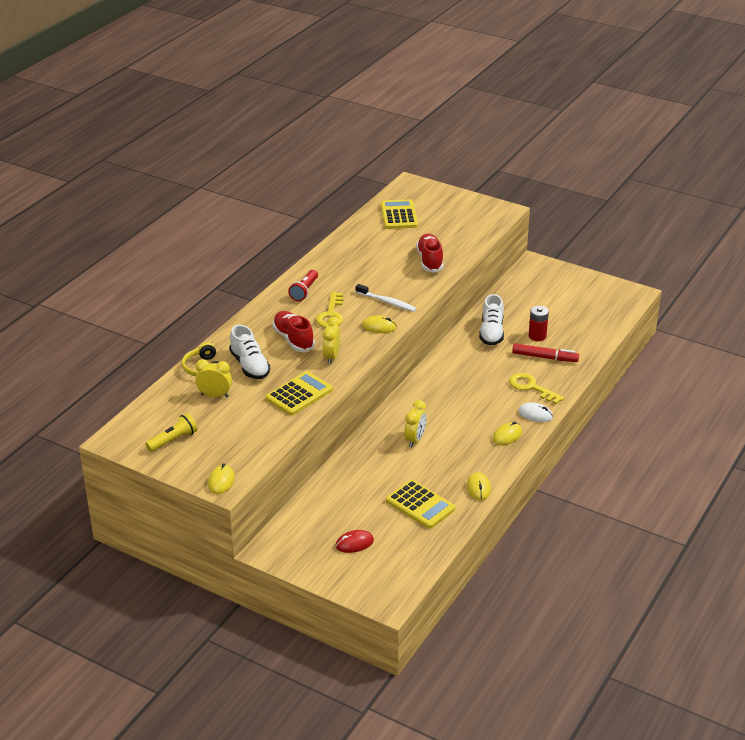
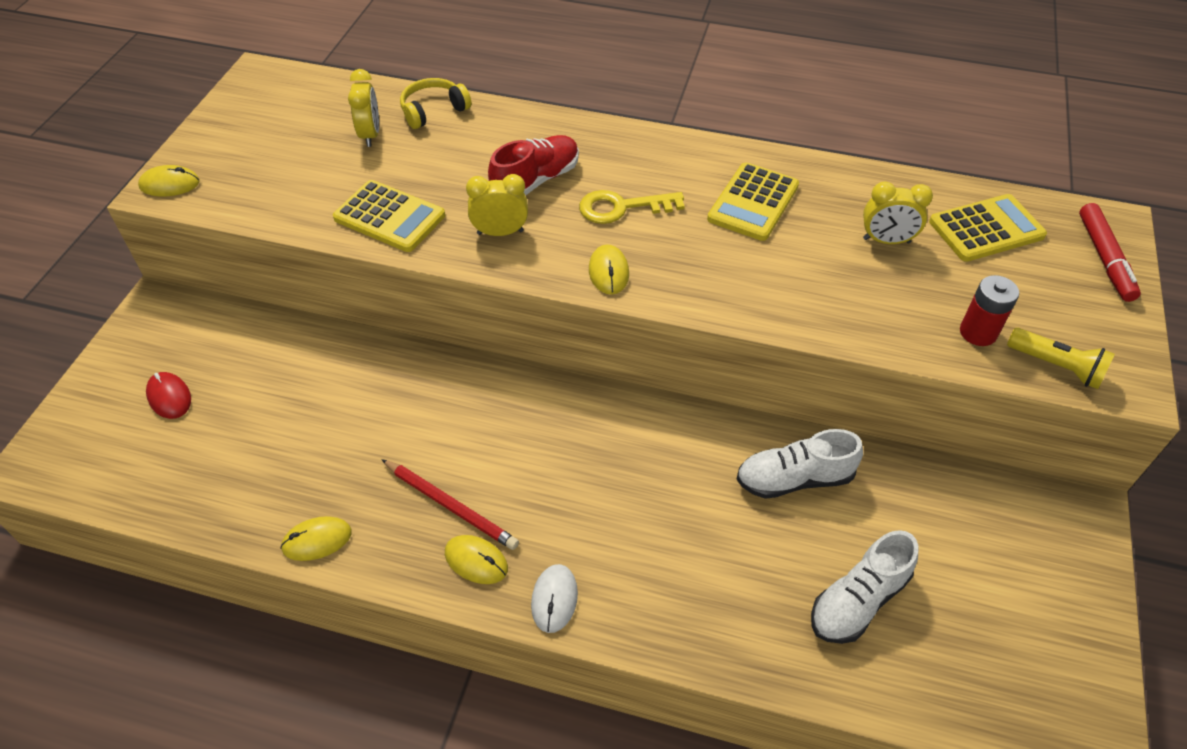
camera: 75 degrees right, 15 degrees up
yellow flashlight [145,413,198,452] -> yellow flashlight moved to [1007,328,1115,389]
white shoe [229,325,270,379] -> white shoe moved to [811,530,918,644]
red flashlight [288,270,318,301] -> none
white toothbrush [356,284,417,312] -> none
yellow calculator [386,480,455,529] -> yellow calculator moved to [707,162,799,241]
yellow clock [404,400,426,447] -> yellow clock moved to [863,182,933,244]
red shoe [416,234,444,272] -> none
yellow key [509,373,564,404] -> none
red marker [512,343,579,362] -> red marker moved to [1079,203,1141,302]
red battery [529,306,549,341] -> red battery moved to [960,275,1019,346]
none -> red pencil [381,459,519,550]

